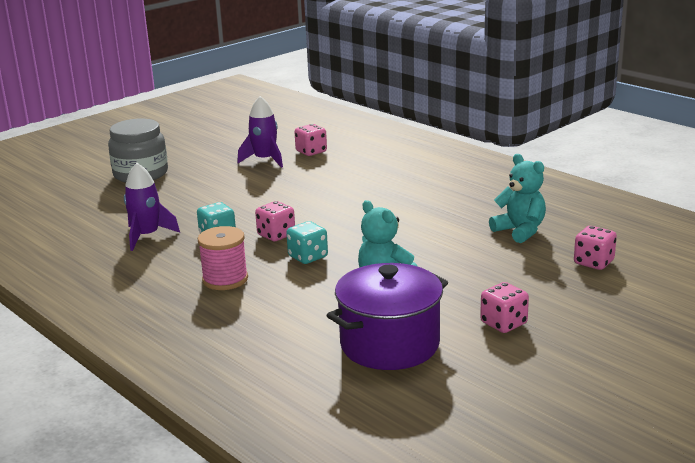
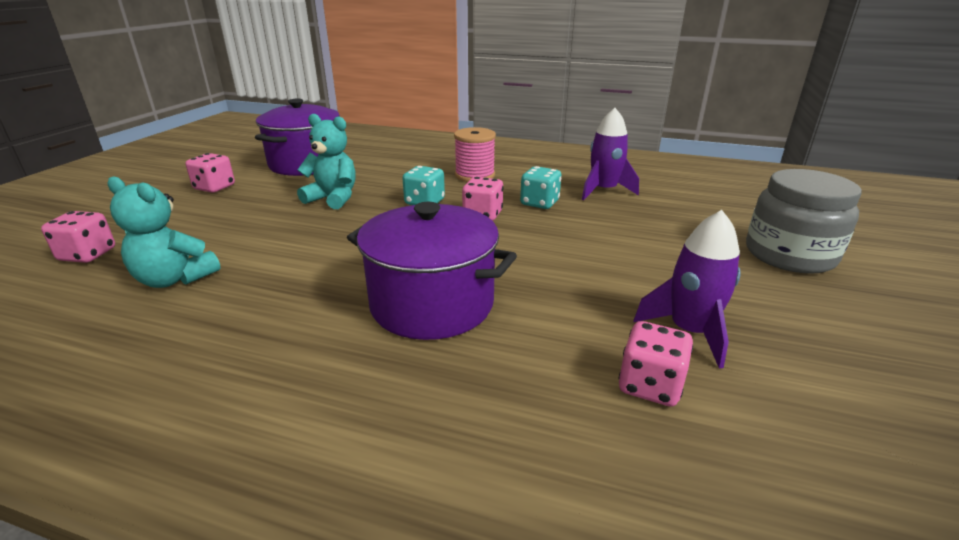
camera: 150 degrees right, 5 degrees up
none -> purple pot [347,202,517,340]

